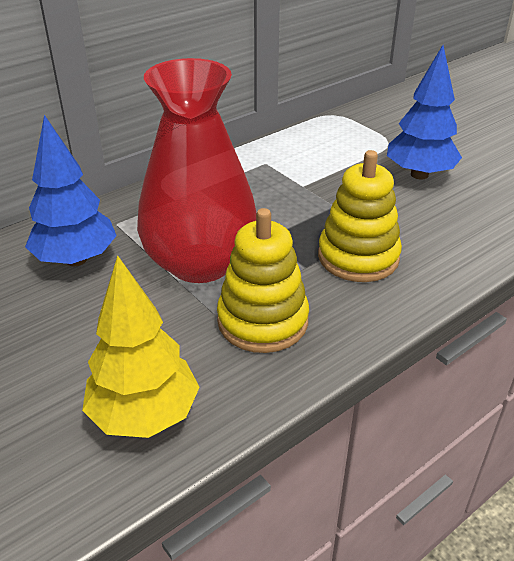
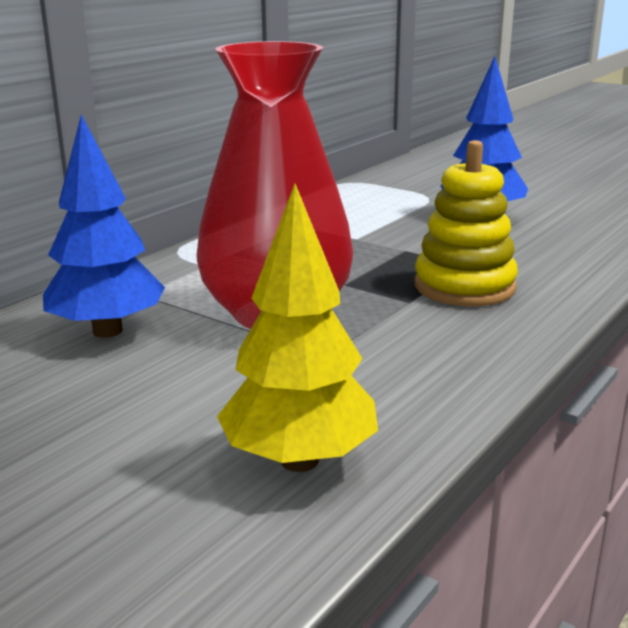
camera: 15 degrees left, 15 degrees down
yellow stacking toy [217,208,309,353] -> none

